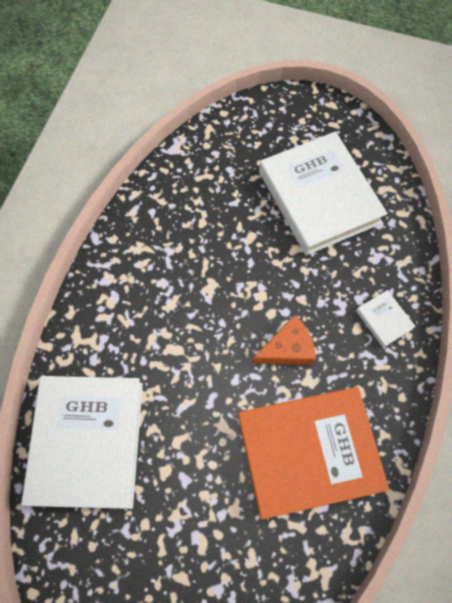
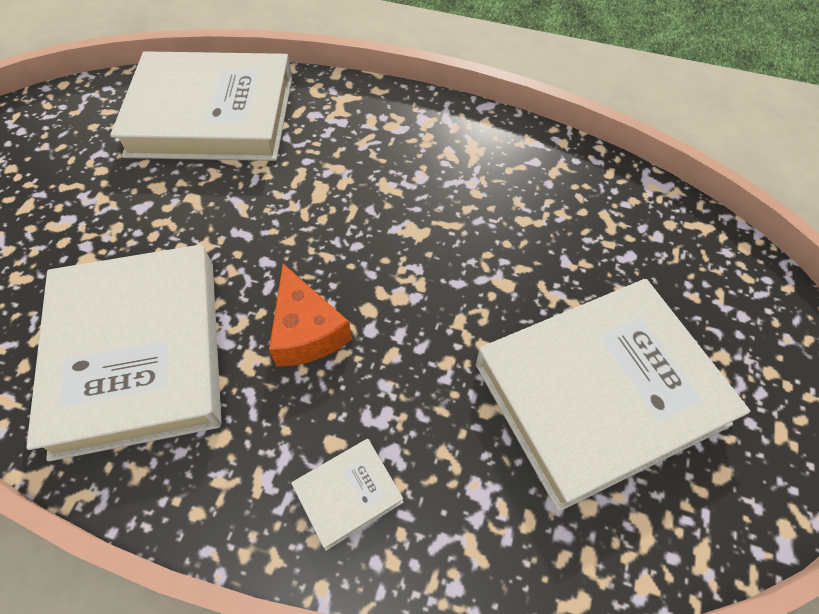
camera: 90 degrees right, 10 degrees down
orange book [238,387,389,519] -> white book [26,244,221,461]

